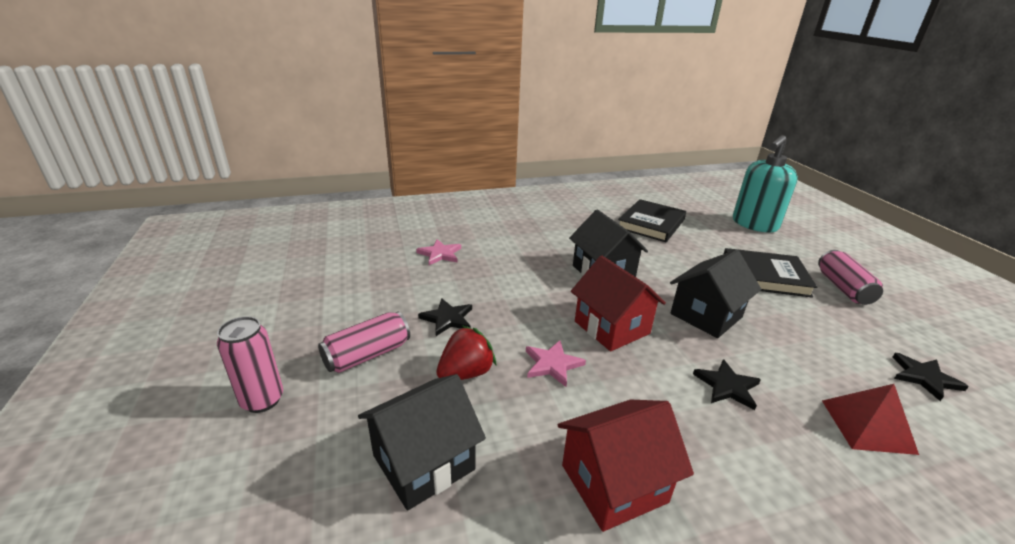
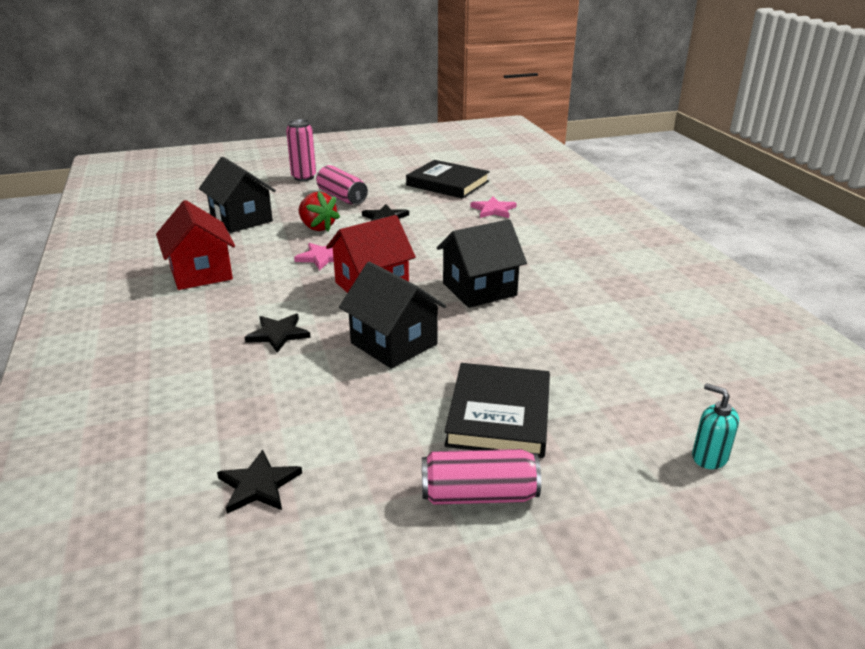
camera: 90 degrees right, 0 degrees up
black book [618,199,686,242] -> black book moved to [406,160,490,199]
turquoise soap dispenser [733,135,798,232] -> turquoise soap dispenser [692,383,739,469], size x0.45
red pyramid [822,384,919,455] -> none

